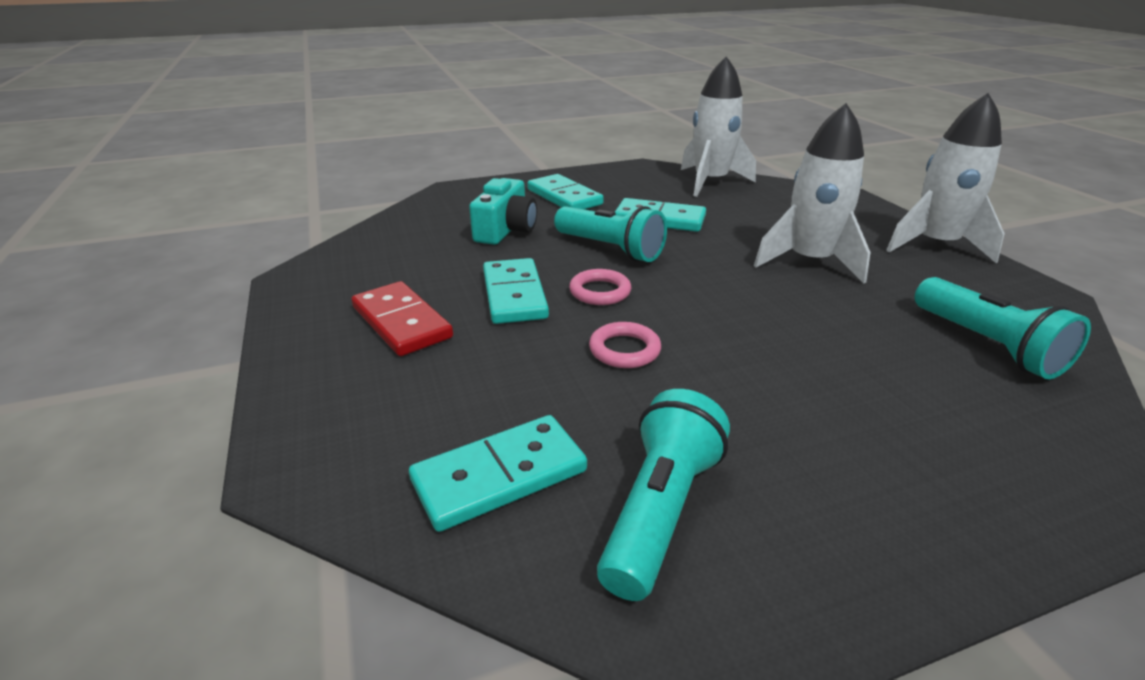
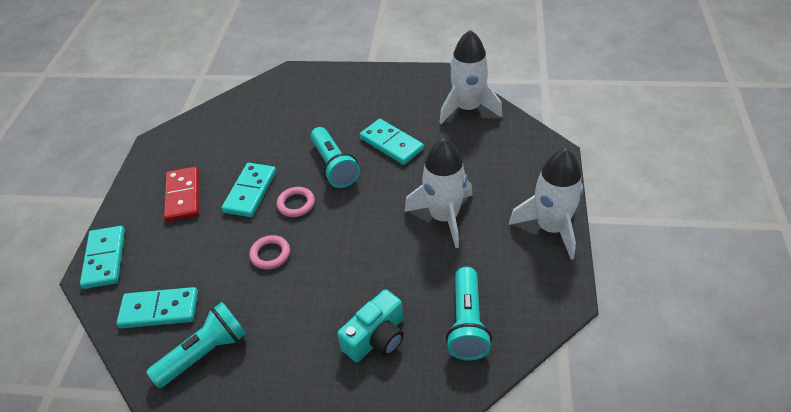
camera: 30 degrees right, 15 degrees up
turquoise camera [469,178,537,245] -> turquoise camera moved to [337,289,404,362]
turquoise domino [527,174,604,209] -> turquoise domino moved to [80,226,125,289]

